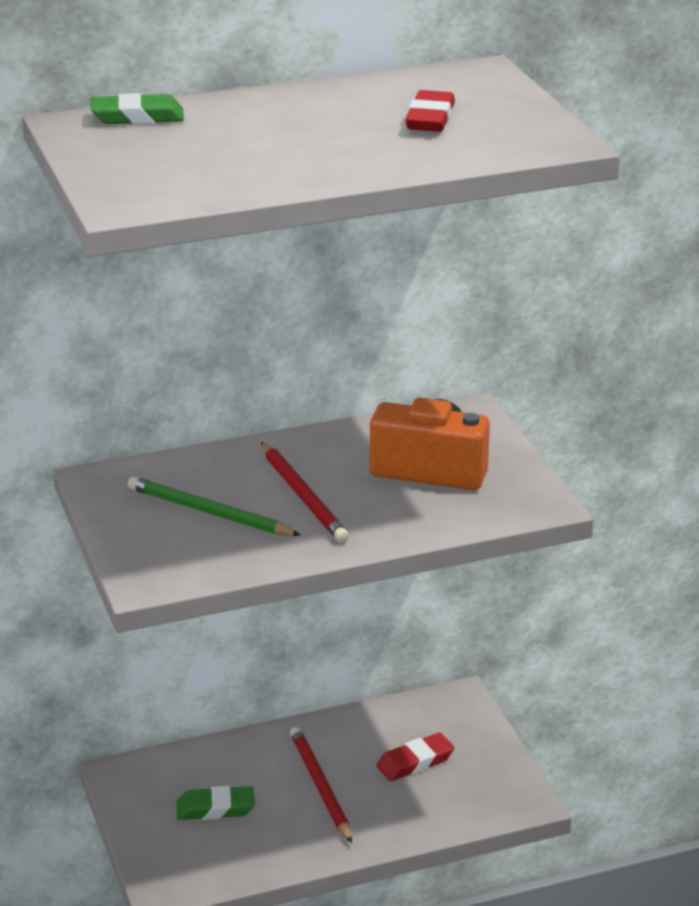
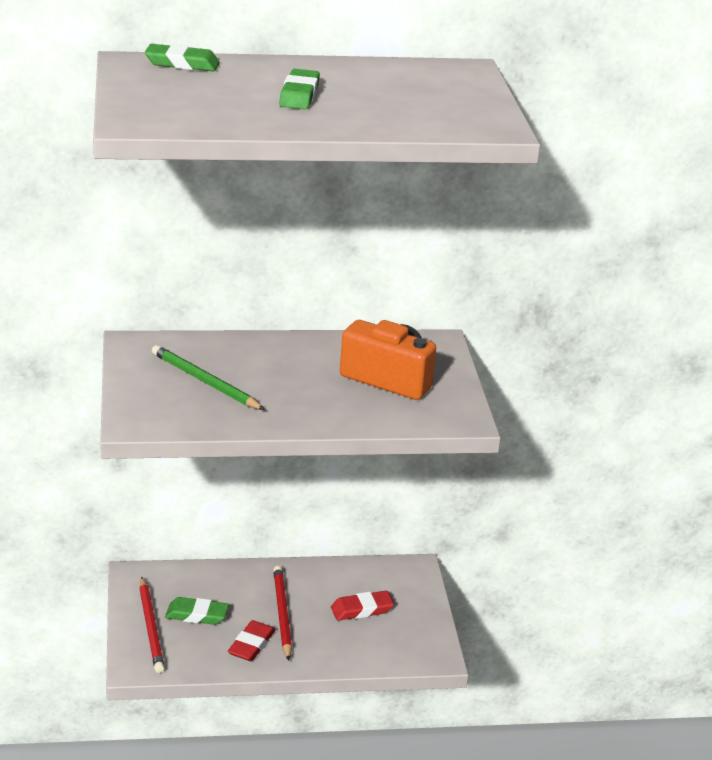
camera: 10 degrees right, 0 degrees up
red pencil [261,442,349,543] -> red pencil moved to [139,577,165,673]
red eraser [405,90,455,132] -> red eraser moved to [228,620,275,661]
none -> green eraser [279,69,320,110]

